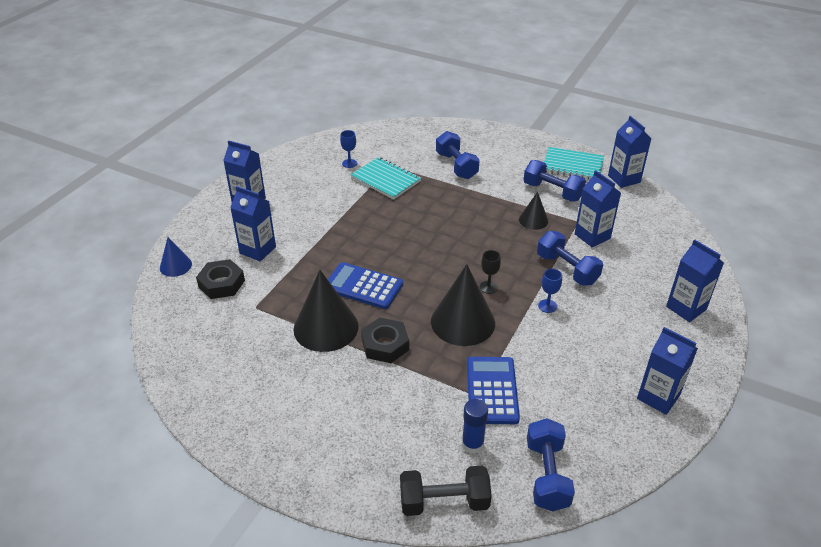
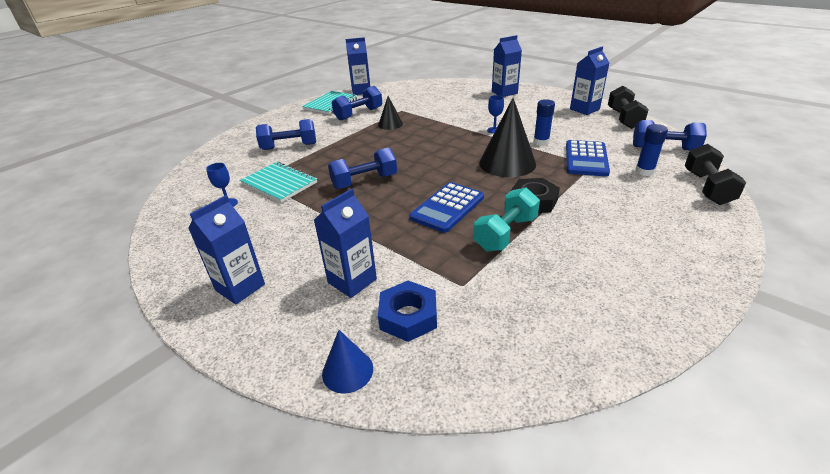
camera: 75 degrees left, 5 degrees down
black nut [196,259,245,299] -> blue nut [378,281,437,342]
black cone [293,270,359,352] -> turquoise dumbbell [474,188,540,252]
turquoise notebook [351,157,421,199] -> turquoise notebook turned 75 degrees clockwise [240,162,317,203]
blue calculator [467,357,520,424] -> blue calculator turned 90 degrees counterclockwise [566,140,610,177]
black goblet [480,250,501,294] -> none
blue dumbbell [537,231,603,285] -> blue dumbbell moved to [328,147,397,189]
blue carton [575,170,621,247] -> none
none -> blue glue stick [533,99,555,146]
none -> black dumbbell [608,86,649,129]

